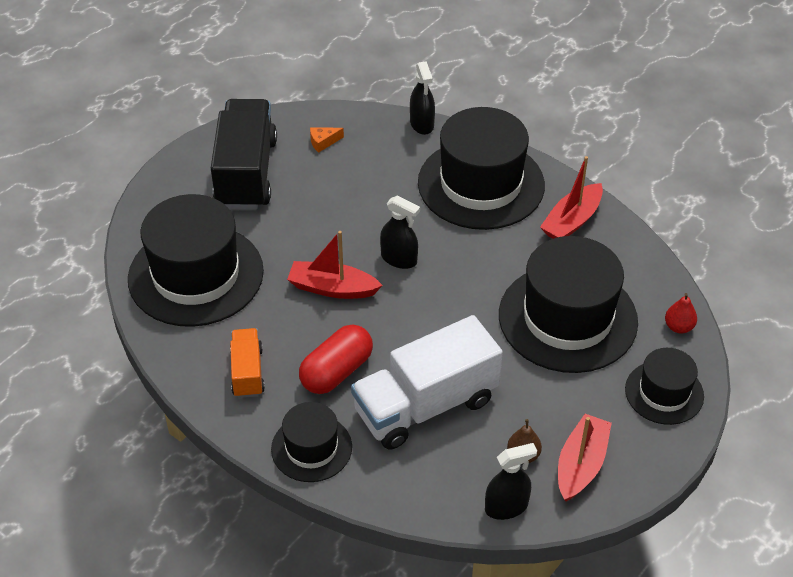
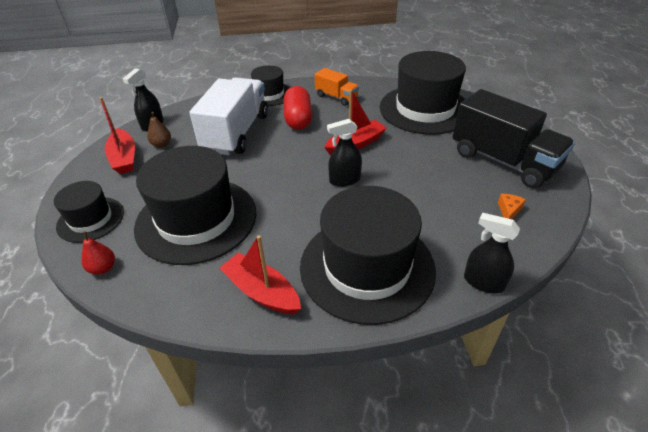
camera: 135 degrees right, 5 degrees down
red boat [540,156,603,239] -> red boat turned 45 degrees counterclockwise [220,235,301,314]

